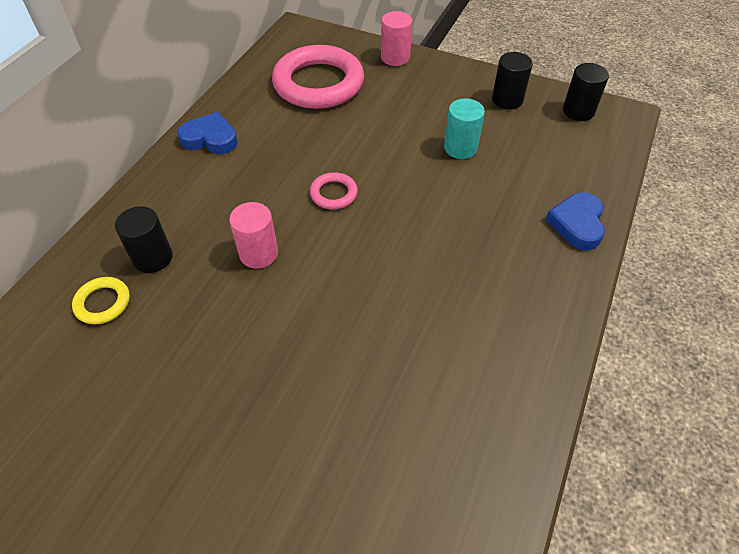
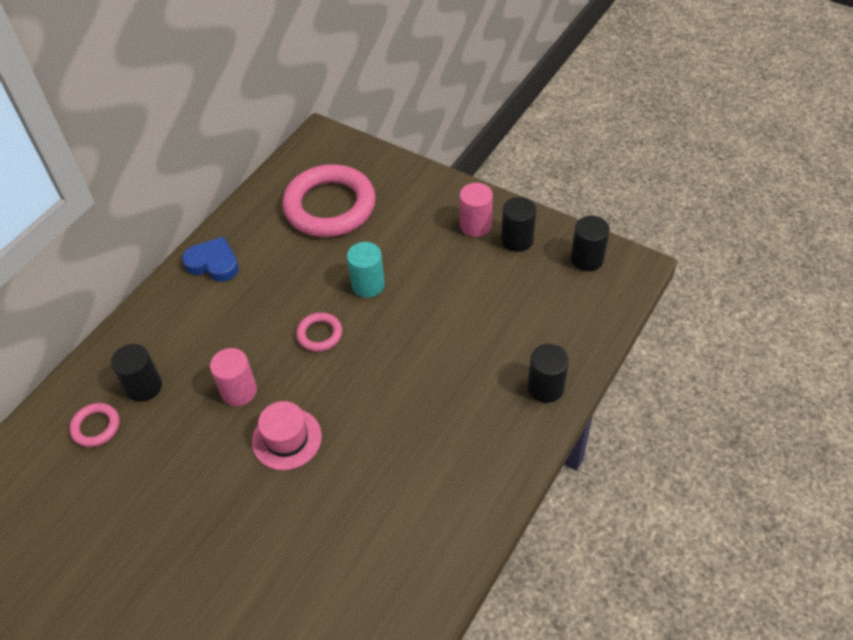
camera: 10 degrees right, 0 degrees up
yellow ring [72,277,130,324] -> pink ring [69,403,120,447]
pink cylinder [381,11,412,66] -> pink cylinder moved to [460,183,493,237]
turquoise cylinder [444,98,485,159] -> turquoise cylinder moved to [347,242,385,298]
blue heart [546,192,605,250] -> black cylinder [528,344,569,403]
none -> pink hat [252,401,322,470]

